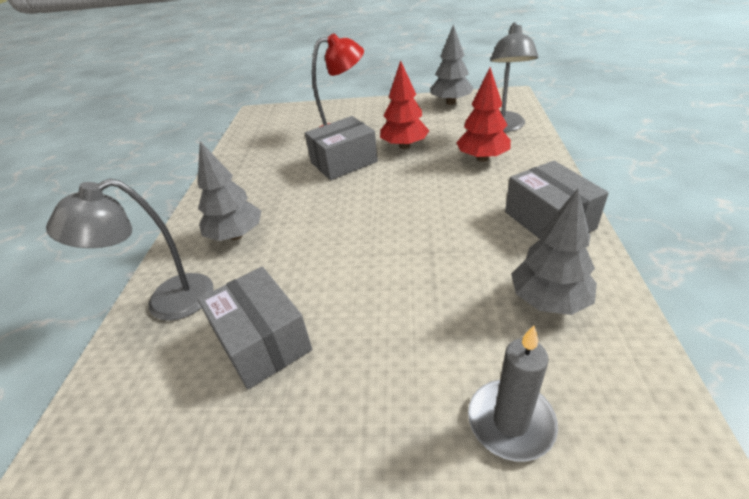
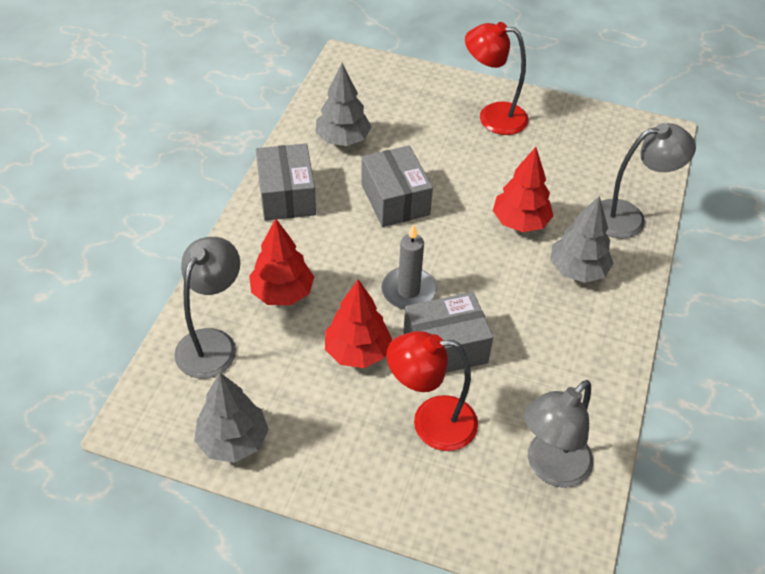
camera: 170 degrees left, 10 degrees up
grey box [198,266,312,390] -> grey box moved to [361,145,433,227]
grey candle [468,325,558,461] -> grey candle moved to [381,224,437,310]
none -> red lamp [465,22,529,135]
none -> red tree [493,147,553,232]
none -> grey lamp [524,380,593,488]

